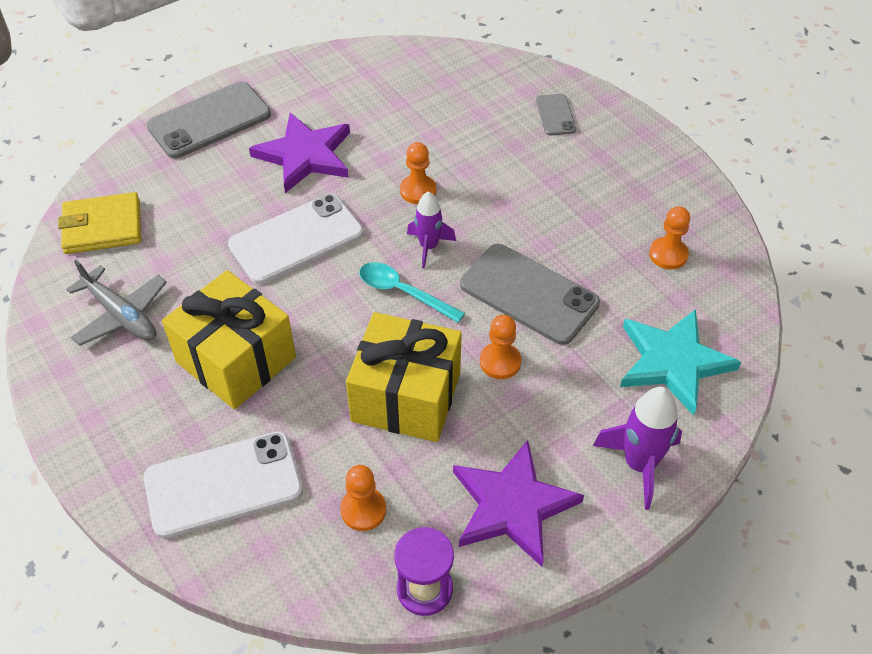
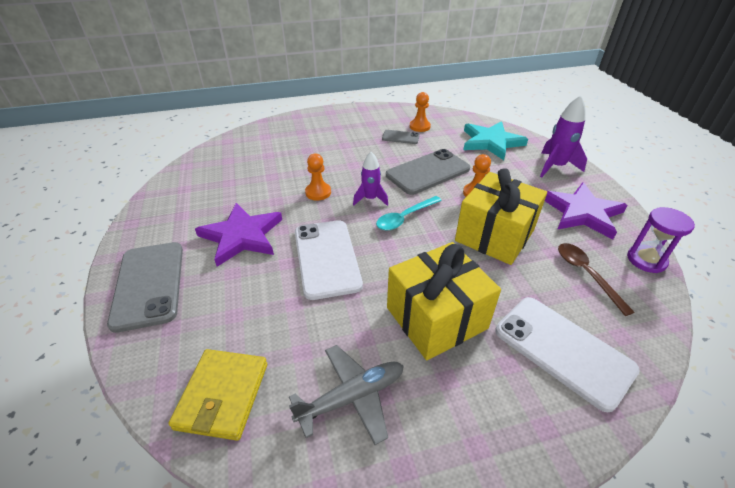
camera: 70 degrees left, 10 degrees down
white phone [144,431,303,538] -> white phone turned 45 degrees counterclockwise [495,297,640,412]
orange pawn [340,465,386,531] -> brown spoon [558,243,635,316]
grey phone [536,94,576,135] -> grey phone moved to [382,130,420,144]

